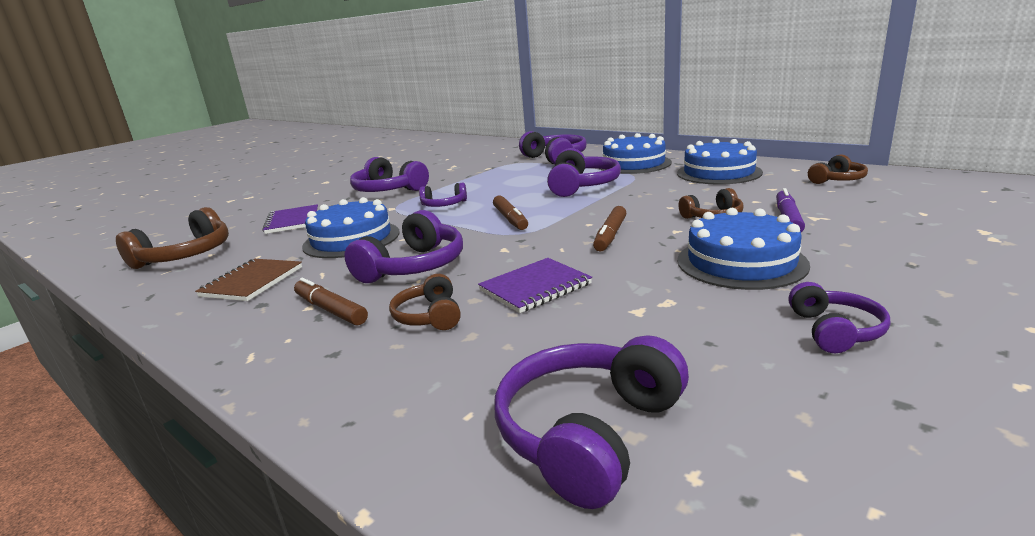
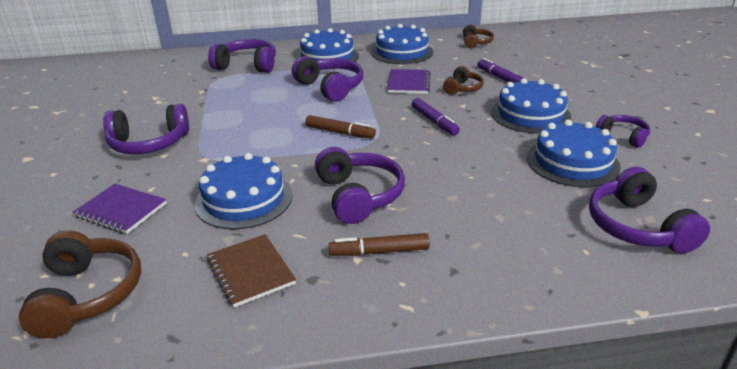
camera: 50 degrees left, 10 degrees up
brown headphones [389,274,461,330] -> none
purple headphones [419,183,467,207] -> none
purple notebook [478,258,592,313] -> purple notebook moved to [387,69,430,94]
brown marker [593,206,626,251] -> purple marker [412,98,460,135]
none -> blue cake [527,120,621,187]

